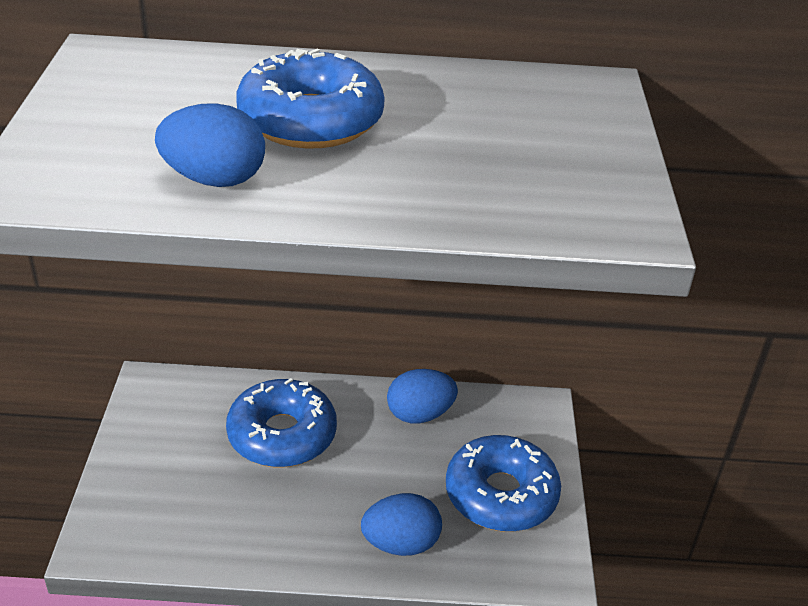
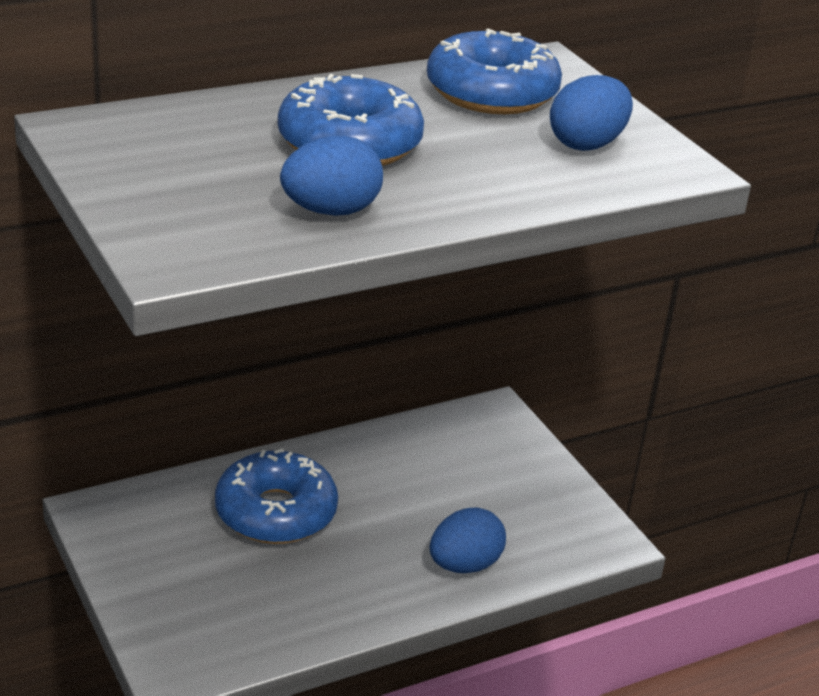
camera: 30 degrees left, 5 degrees down
blue egg [387,369,458,423] -> blue egg moved to [550,75,633,151]
blue donut [446,435,561,532] -> blue donut moved to [427,28,562,114]

